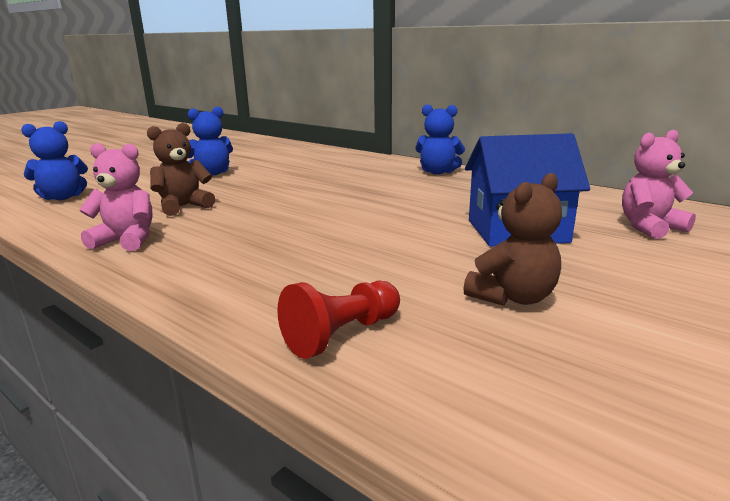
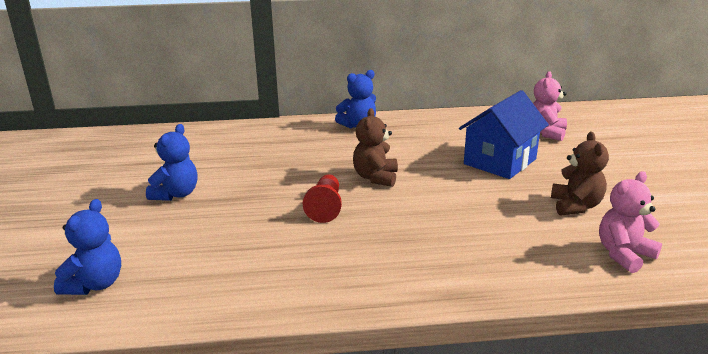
camera: 45 degrees left, 5 degrees up
pink teddy bear [80,143,152,251] -> pink teddy bear moved to [599,171,662,273]
brown teddy bear [147,123,215,216] -> brown teddy bear moved to [353,108,398,187]
red pawn [277,280,400,359] -> red pawn moved to [303,174,342,223]

